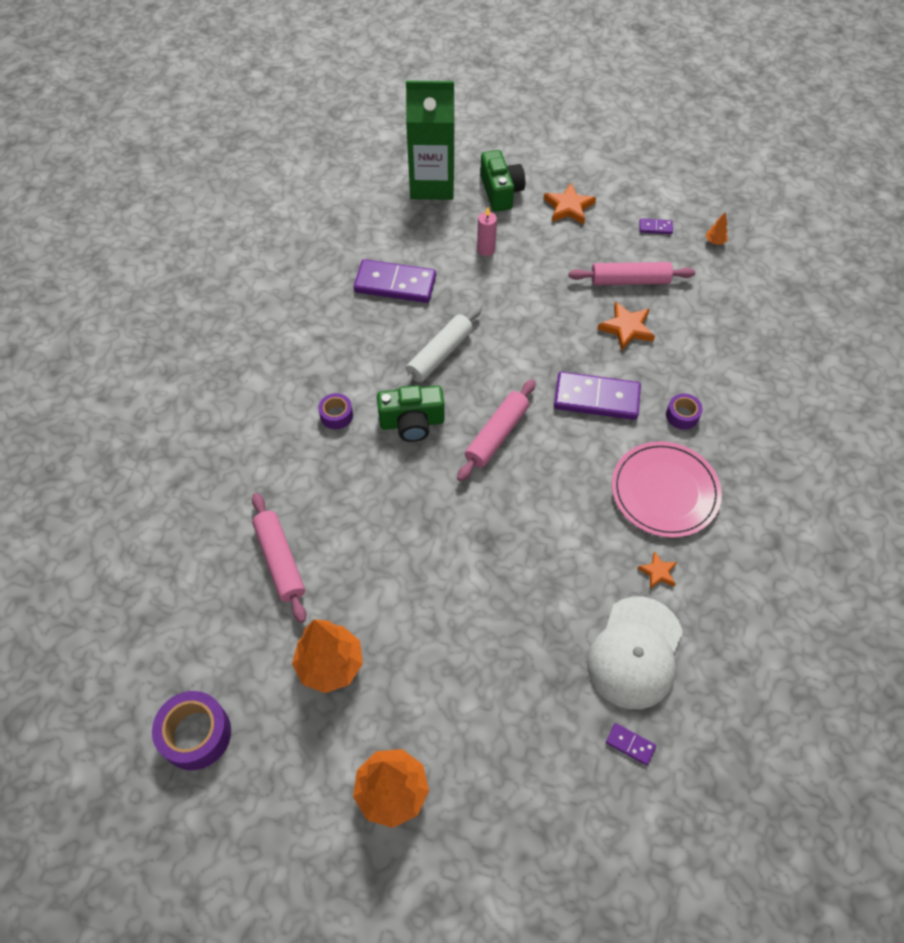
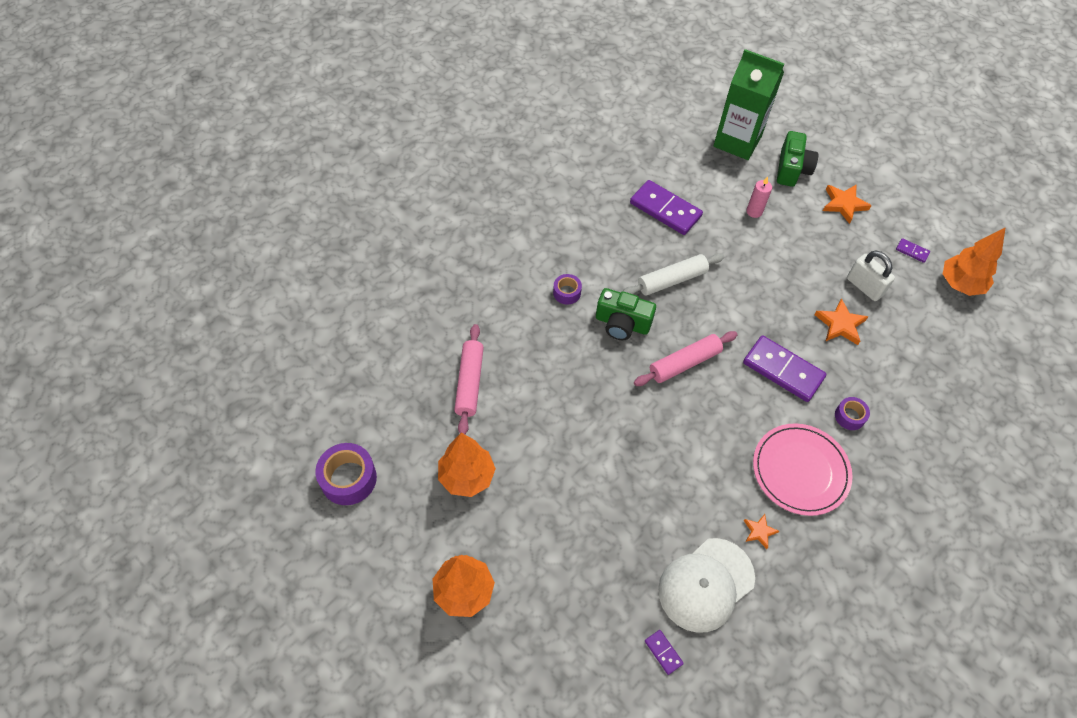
camera: 25 degrees right, 0 degrees up
pink rolling pin [569,262,695,285] -> white padlock [847,251,895,301]
orange tree [706,212,728,245] -> orange tree [943,227,1006,296], size x2.40

